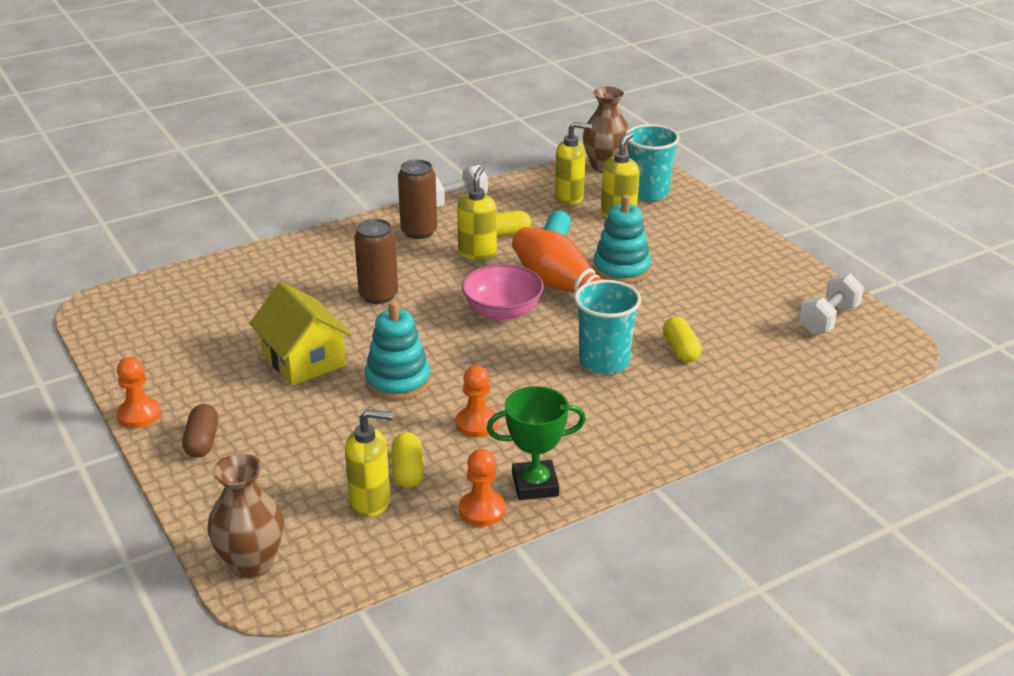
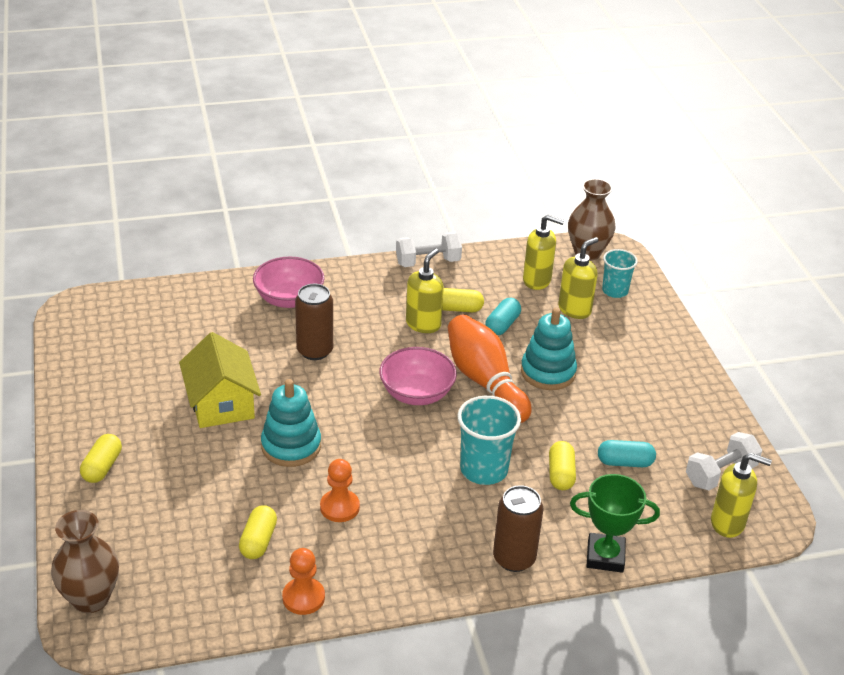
camera: 15 degrees right, 5 degrees up
orange pawn [116,357,161,428] -> none
brown capsule [182,404,218,458] -> yellow capsule [80,434,122,483]
yellow soap dispenser [345,409,392,517] -> yellow soap dispenser moved to [711,453,772,538]
brown can [398,160,437,239] -> brown can moved to [493,485,544,572]
green trophy [486,386,586,500] -> green trophy moved to [570,474,660,573]
turquoise cup [625,124,680,201] -> turquoise cup [602,249,638,298], size x0.65
none -> pink bowl [253,257,325,308]
none -> turquoise capsule [598,440,656,467]

